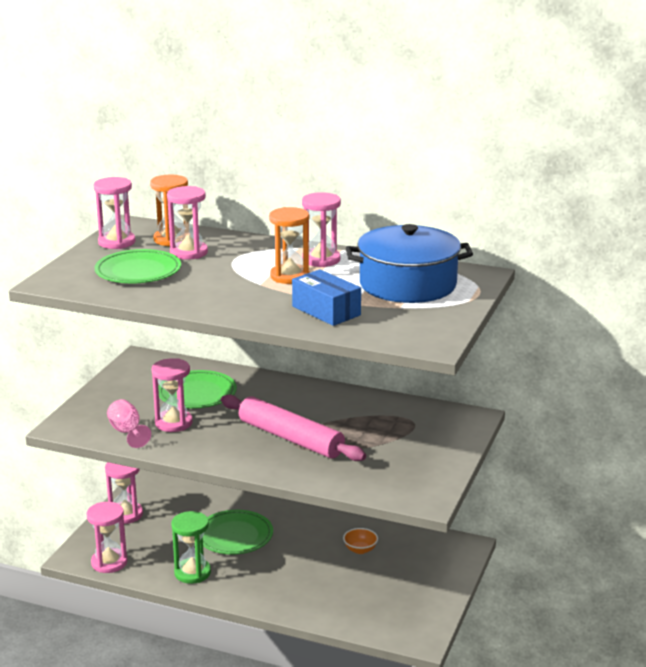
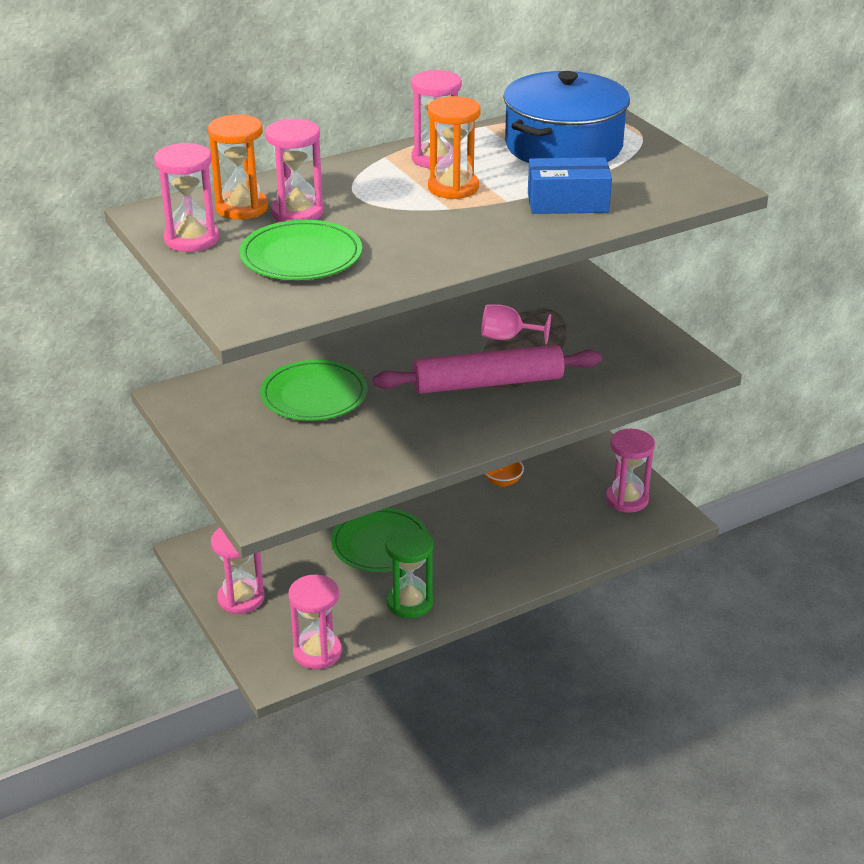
camera: 50 degrees left, 10 degrees up
pink goblet [107,399,151,448] -> pink goblet moved to [481,304,551,345]
pink hourglass [151,358,193,432] -> pink hourglass moved to [606,429,655,513]

